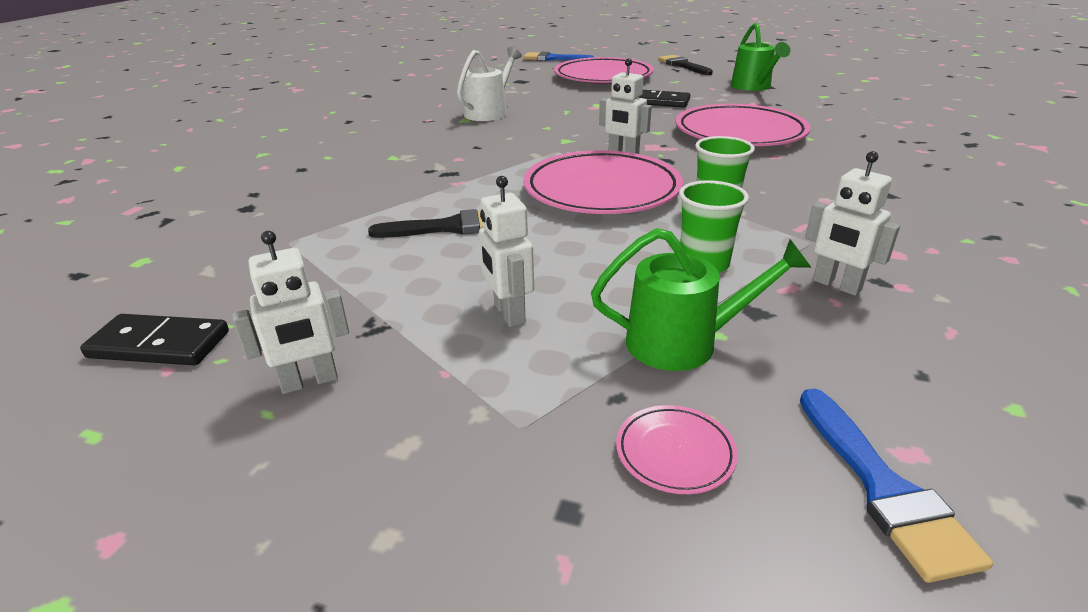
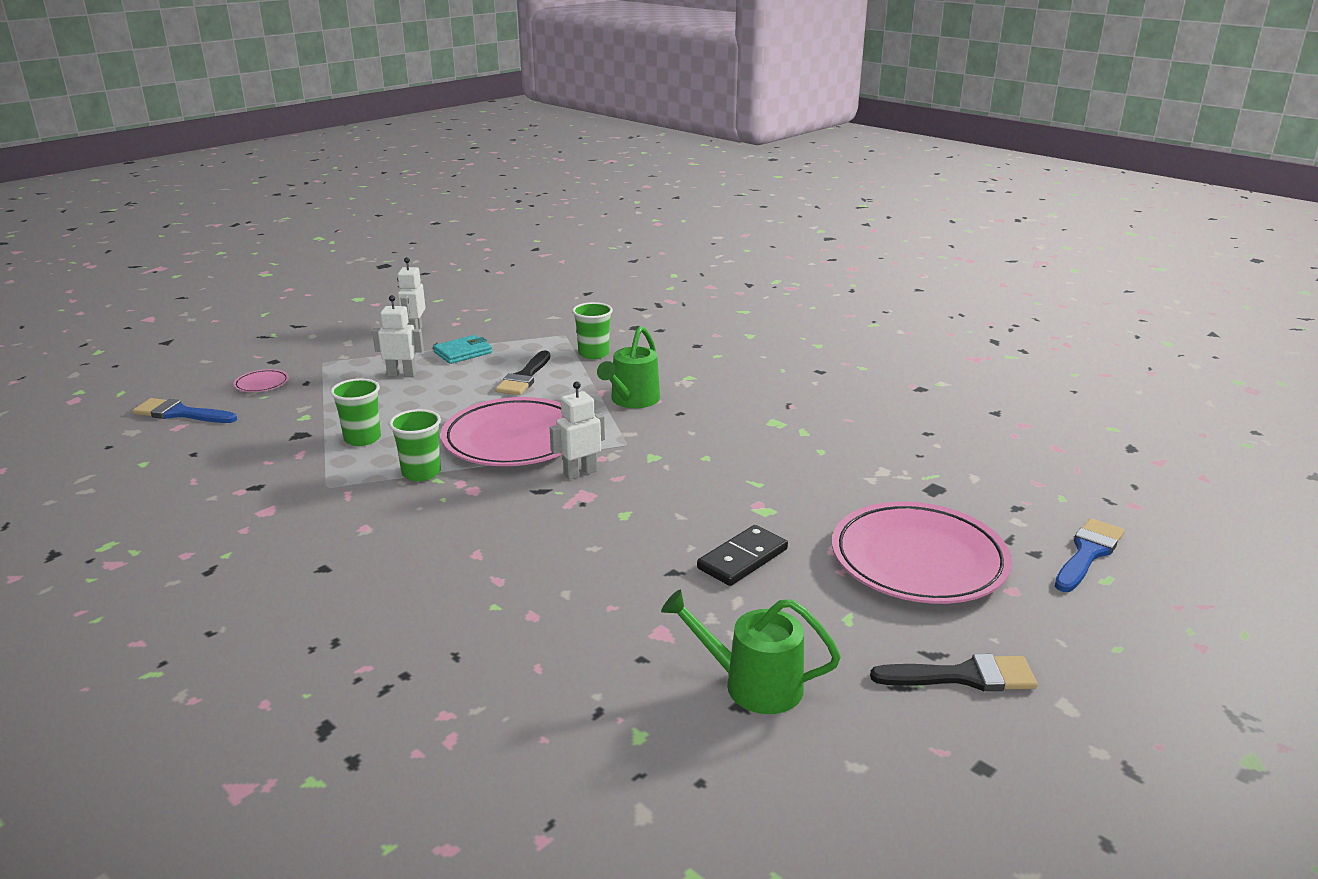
camera: 115 degrees right, 5 degrees down
black domino [80,314,229,366] -> none
white watering can [457,47,522,121] -> none
green watering can [591,228,812,371] -> green watering can moved to [597,326,660,408]
pink plate [675,104,811,146] -> none
white robot [805,151,900,296] -> none
none -> turquoise wallet [433,335,492,364]
none -> green cup [572,302,613,359]

